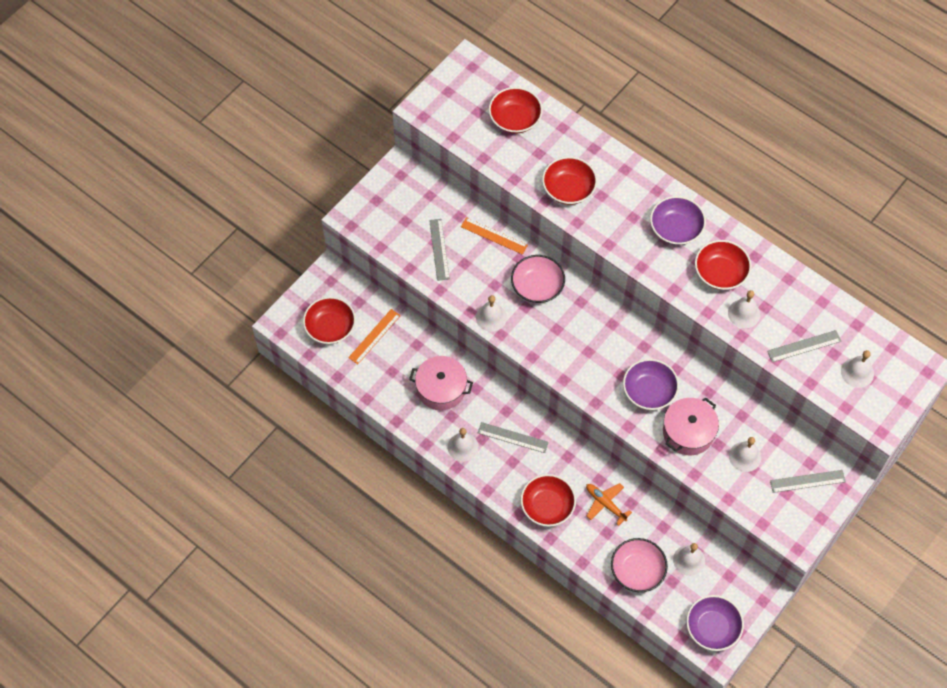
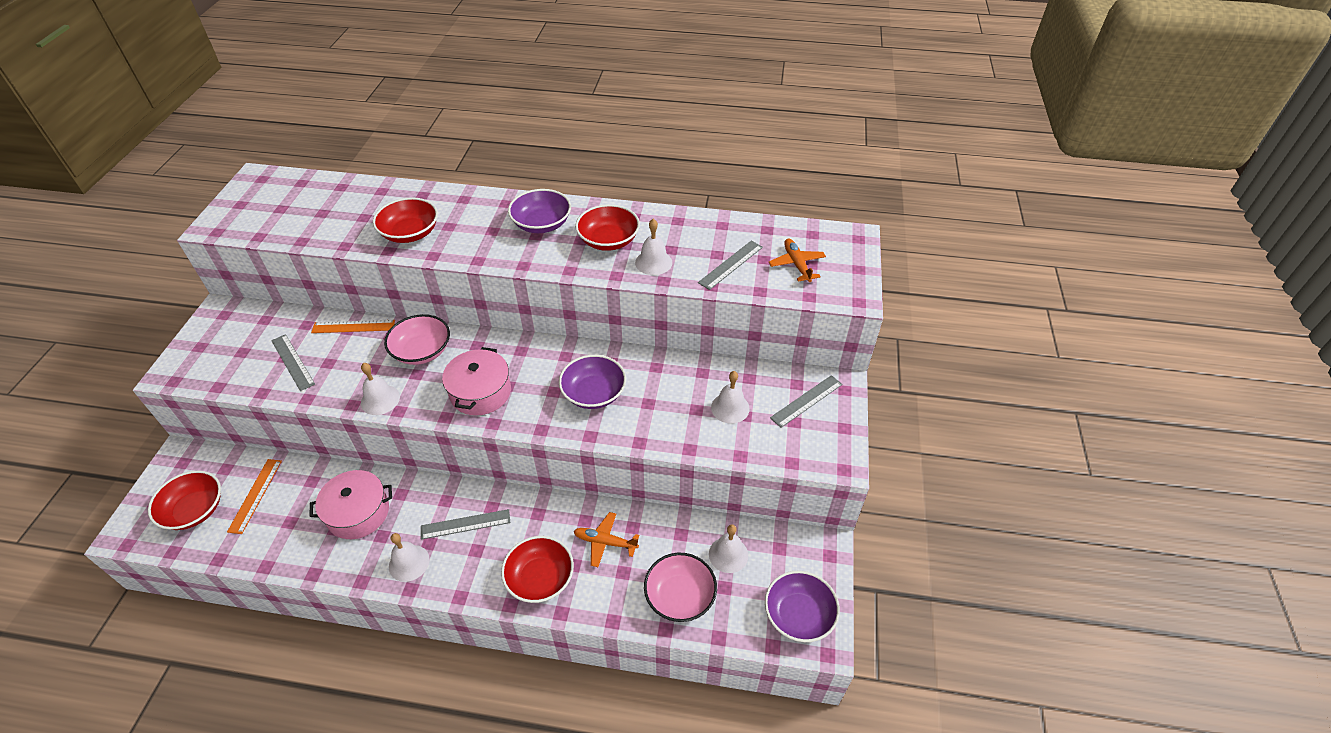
camera: 30 degrees left, 15 degrees down
red bowl [489,87,543,134] -> none
pink pot [663,397,719,455] -> pink pot moved to [442,347,511,416]
white bell [841,350,874,388] -> orange plane [769,239,826,282]

